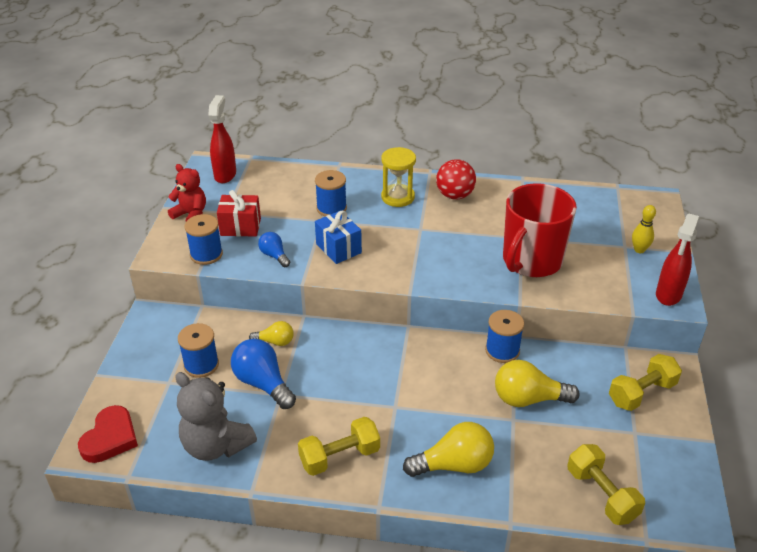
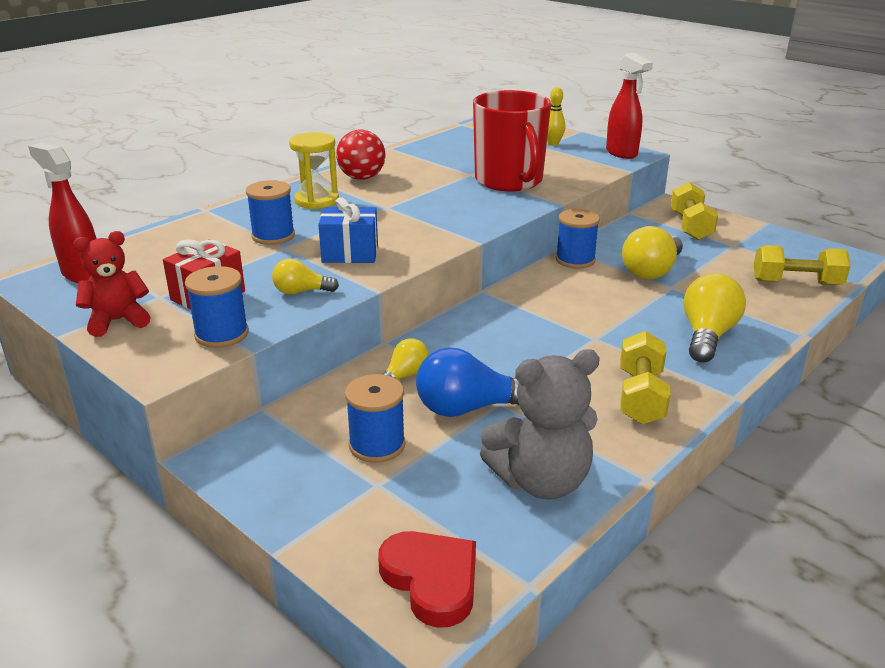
camera: 55 degrees left, 10 degrees down
blue light bulb [258,232,290,267] -> yellow light bulb [272,258,339,294]

